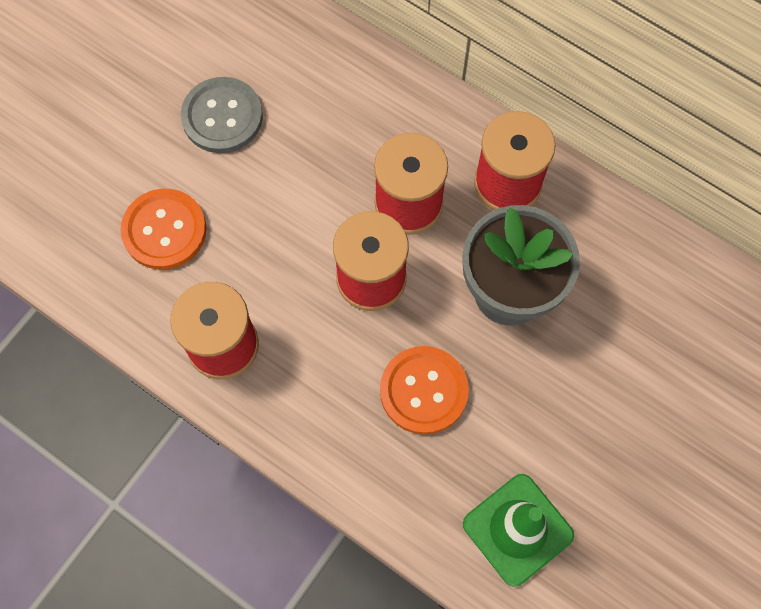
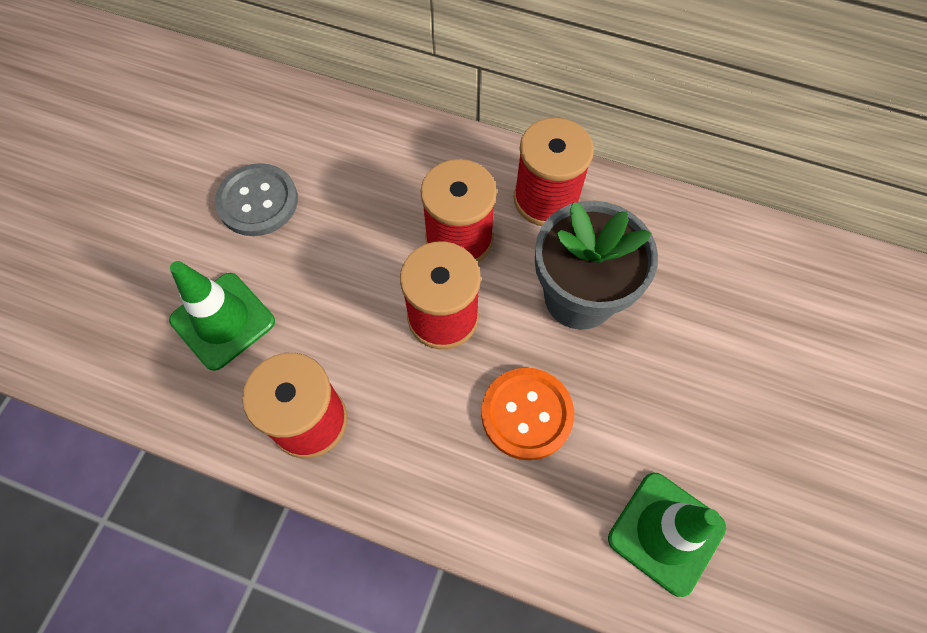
camera: 15 degrees left, 5 degrees down
orange button [120,189,207,270] -> green traffic cone [169,261,275,371]

